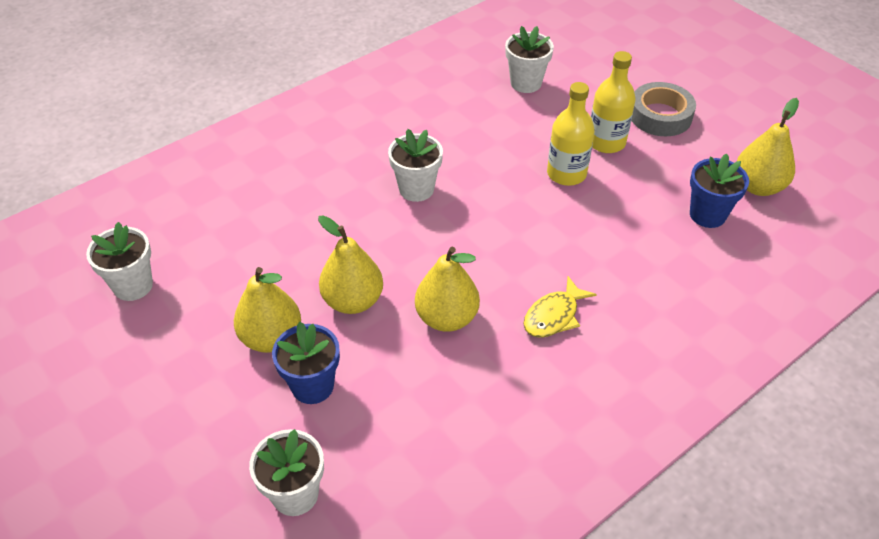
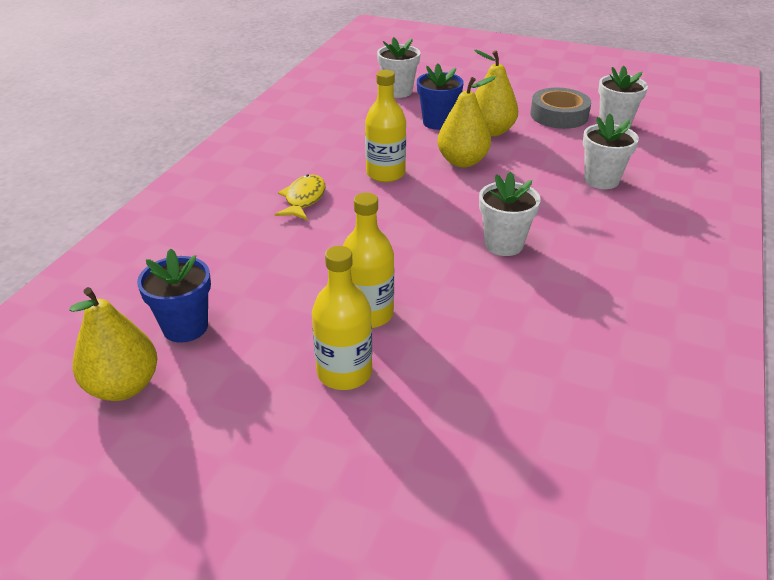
camera: 150 degrees right, 10 degrees down
yellow pear [415,247,480,332] -> yellow bottle [365,70,406,182]
white flower pot [505,26,554,93] -> white flower pot moved to [583,113,639,189]
grey tape [631,82,696,136] -> grey tape moved to [530,88,591,129]

